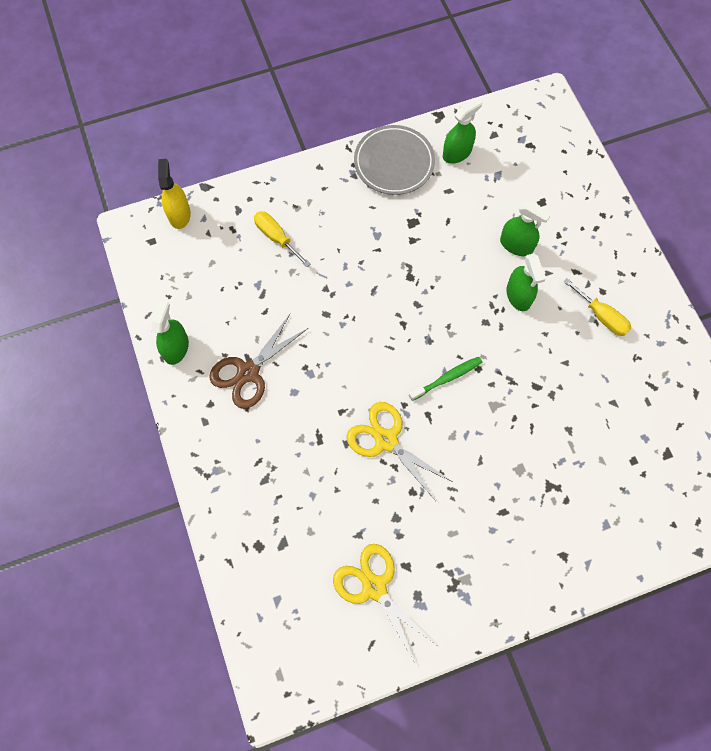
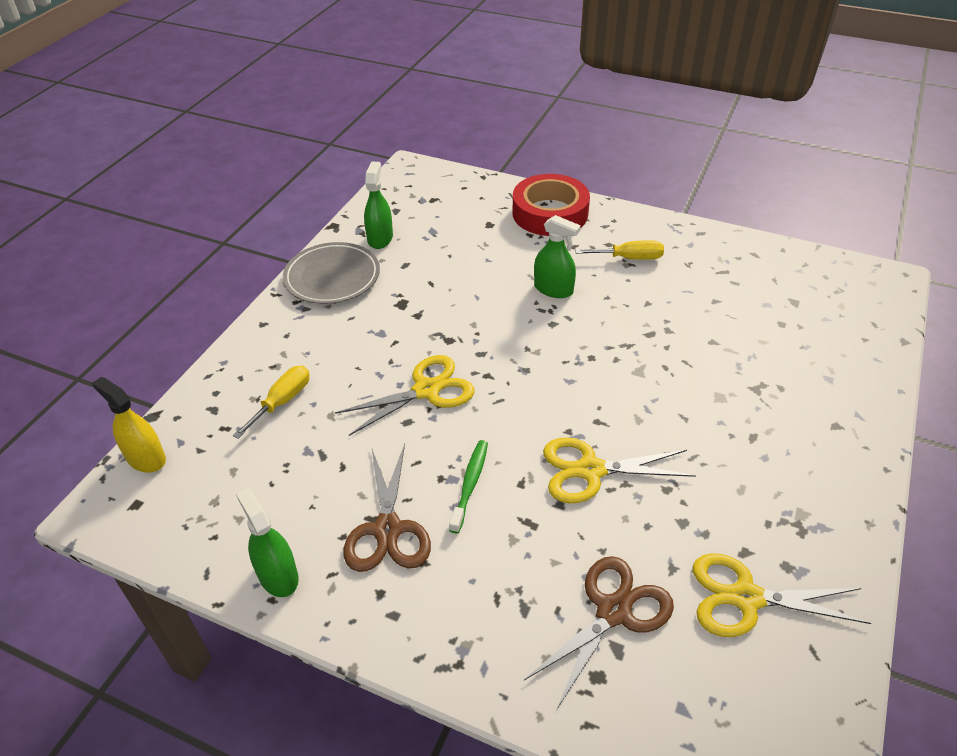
camera: 45 degrees left, 25 degrees down
yellow screwdriver [254,211,310,267] -> yellow screwdriver turned 120 degrees clockwise [233,366,310,439]
green toothbrush [409,357,482,401] -> green toothbrush moved to [449,440,488,534]
green spray bottle [500,201,551,256] -> none
none -> yellow scissors [335,355,475,436]
none -> red tape [513,174,590,236]
none -> brown scissors [524,556,674,709]

